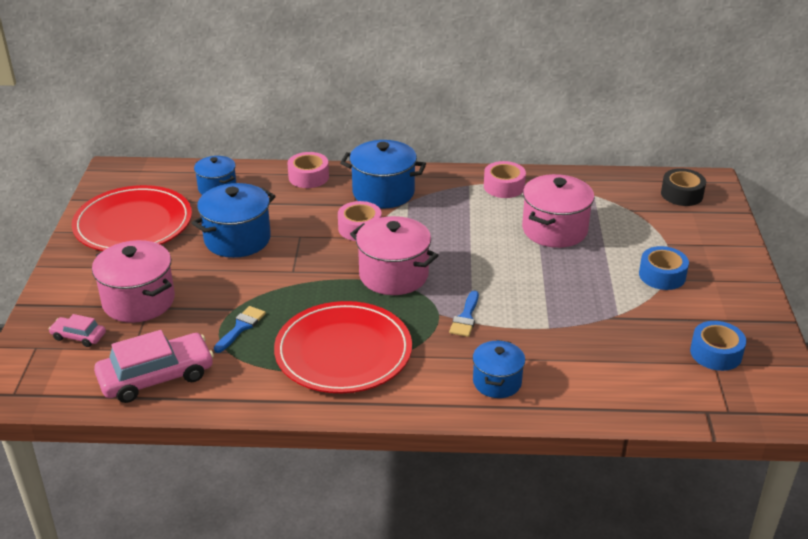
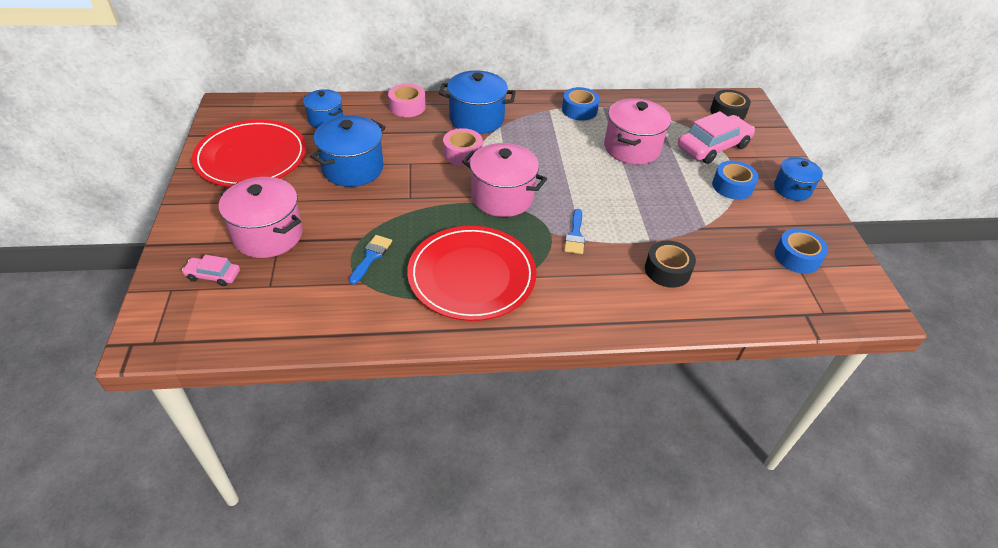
camera: 10 degrees left, 10 degrees up
pink car [94,330,214,403] -> pink car moved to [678,111,755,164]
blue pot [473,340,525,398] -> blue pot moved to [774,157,823,201]
pink tape [484,161,526,198] -> blue tape [562,87,600,121]
none -> black tape [645,240,696,288]

